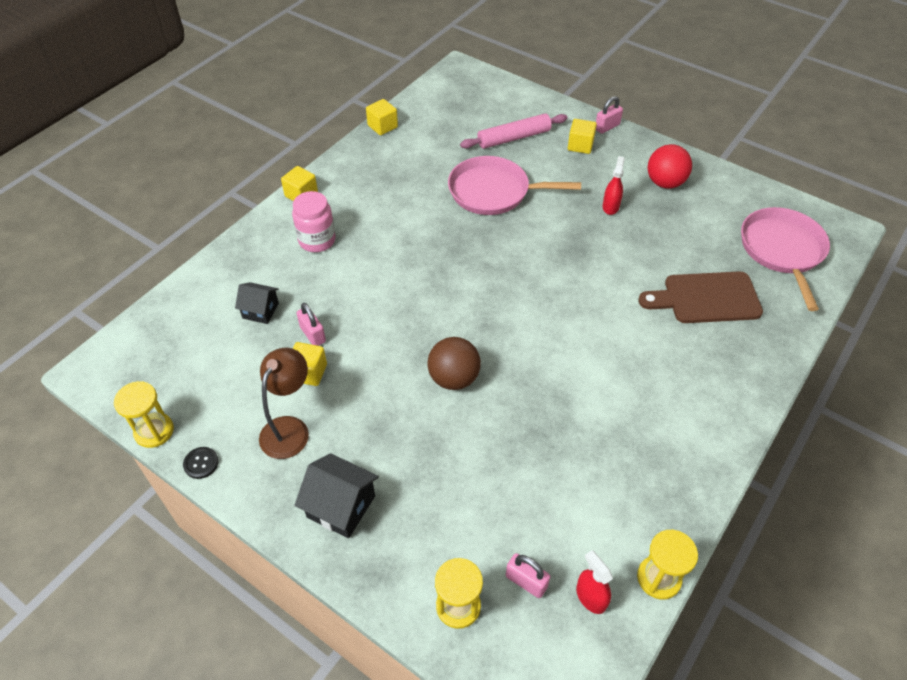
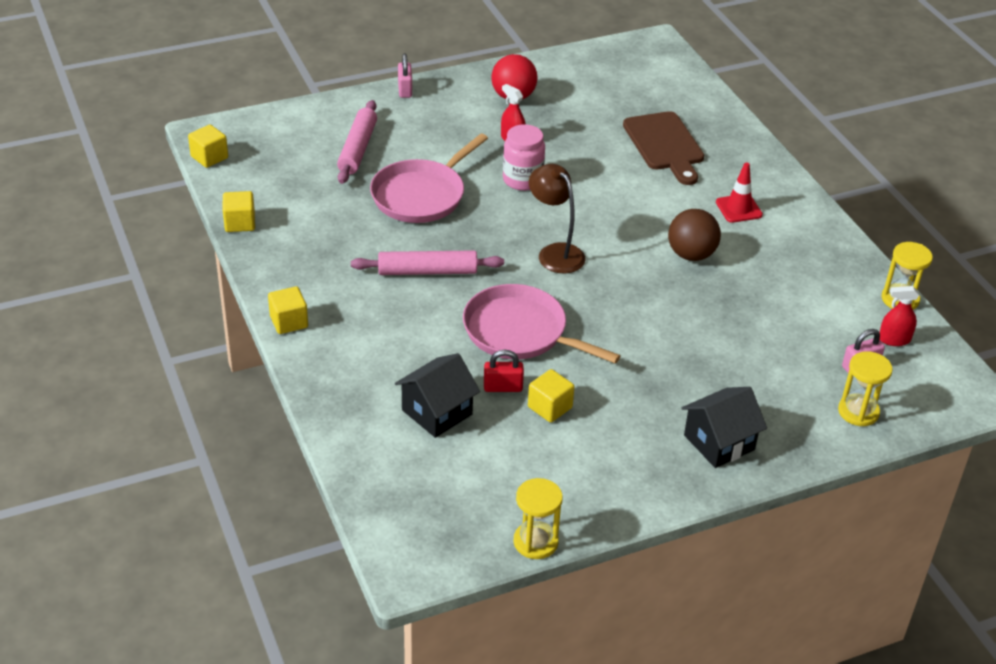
camera: 60 degrees left, 10 degrees down
black button [183,447,219,479] -> none
black house [235,282,279,324] -> black house [395,353,480,438], size x1.52
brown lamp [259,348,309,459] -> brown lamp moved to [529,164,586,273]
pink jar [292,191,336,252] -> pink jar moved to [503,124,545,191]
pink padlock [296,303,326,346] -> red padlock [484,350,524,392]
brown ball [427,337,481,390] -> brown ball moved to [668,209,721,261]
yellow cube [568,119,597,154] -> yellow cube moved to [188,125,228,168]
brown cutting board [638,271,763,323] -> brown cutting board turned 45 degrees counterclockwise [623,111,704,185]
pink pan [741,207,830,311] -> pink pan moved to [463,284,621,364]
none -> pink rolling pin [351,250,504,275]
none -> red traffic cone [716,162,763,223]

